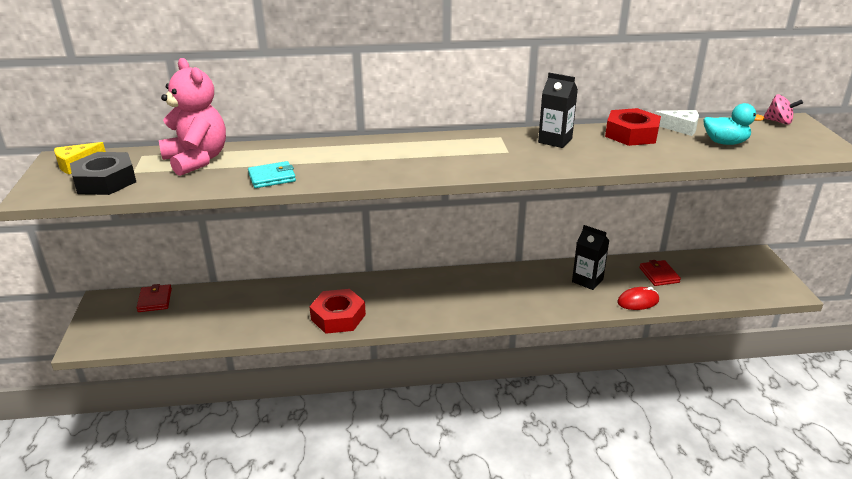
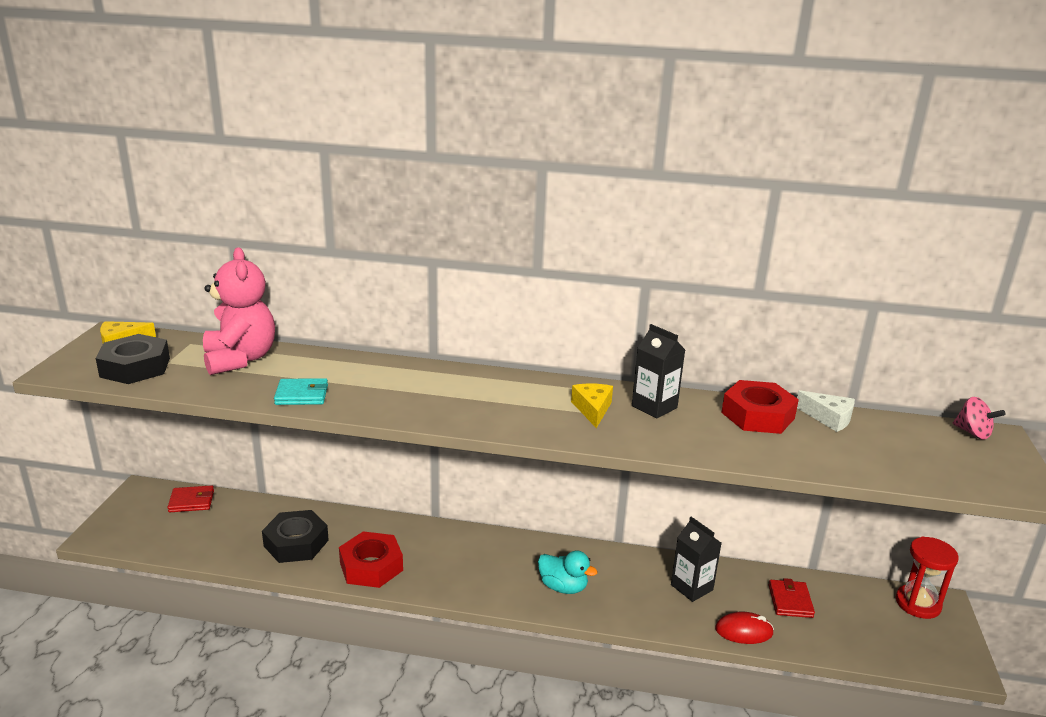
camera: 15 degrees right, 5 degrees down
red wallet [137,284,172,312] -> red wallet turned 75 degrees clockwise [167,485,214,512]
turquoise duck [703,103,764,145] -> turquoise duck moved to [538,550,598,594]
none -> black nut [262,510,329,563]
none -> yellow cheese [571,383,613,428]
none -> red hourglass [896,537,959,619]

